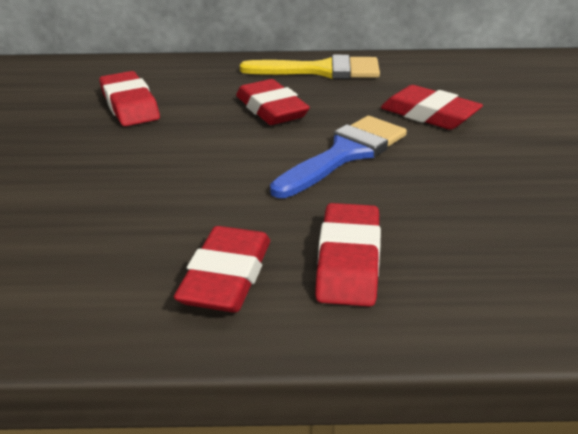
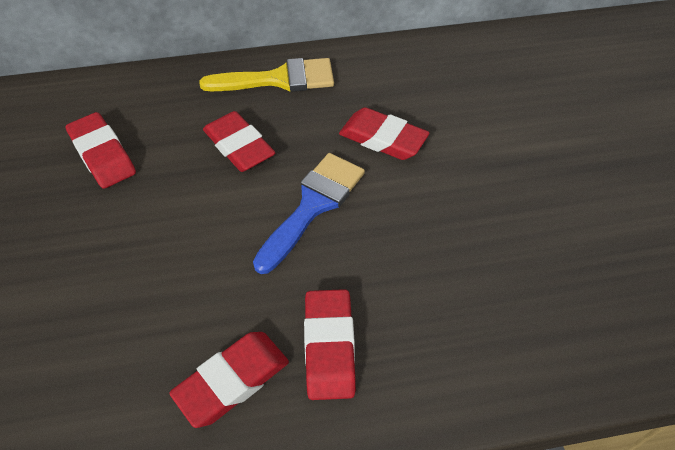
camera: 10 degrees left, 20 degrees up
red eraser [174,226,270,312] -> red eraser turned 45 degrees clockwise [169,332,289,428]

